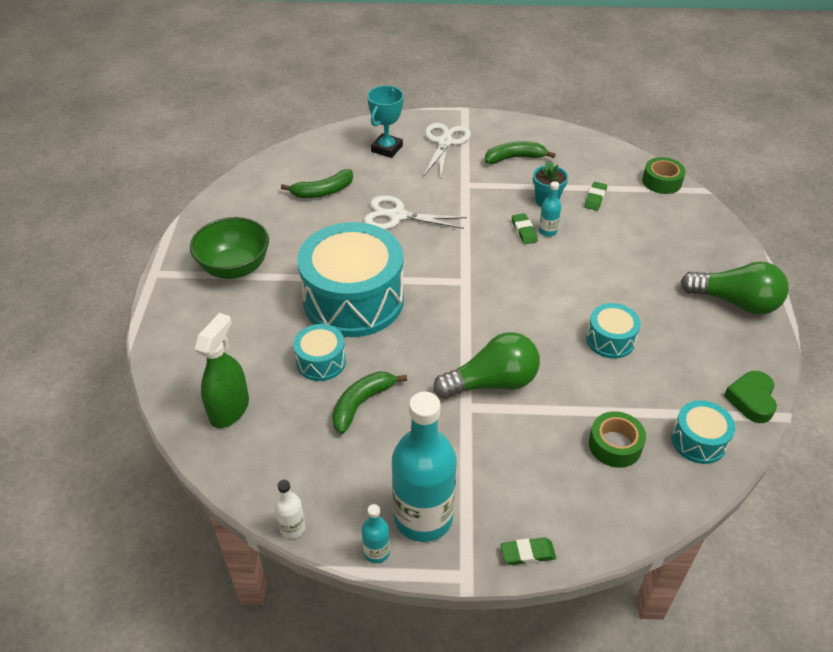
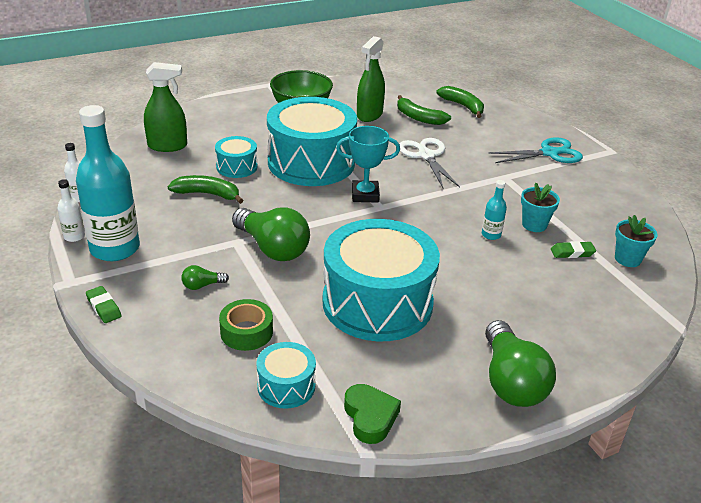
camera: 60 degrees right, 10 degrees down
turquoise bottle [362,504,390,563] -> white bottle [57,179,85,242]
turquoise trophy [367,85,404,158] -> turquoise trophy moved to [336,126,400,203]
white scissors [424,123,471,177] -> turquoise scissors [489,137,583,163]
green banana [485,141,556,164] -> green banana moved to [436,86,484,118]
green eraser [512,213,538,244] -> none
turquoise drum [586,303,641,359] -> turquoise drum [322,219,440,341], size x2.17
green tape [642,157,686,194] -> none
green heart [724,371,777,423] -> green heart turned 90 degrees clockwise [344,384,401,444]
none -> green light bulb [181,265,229,290]
none -> green spray bottle [357,36,385,122]
none -> turquoise flower pot [615,215,658,267]

